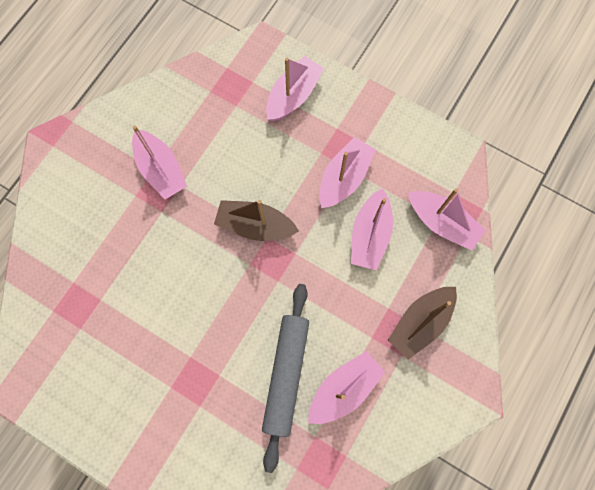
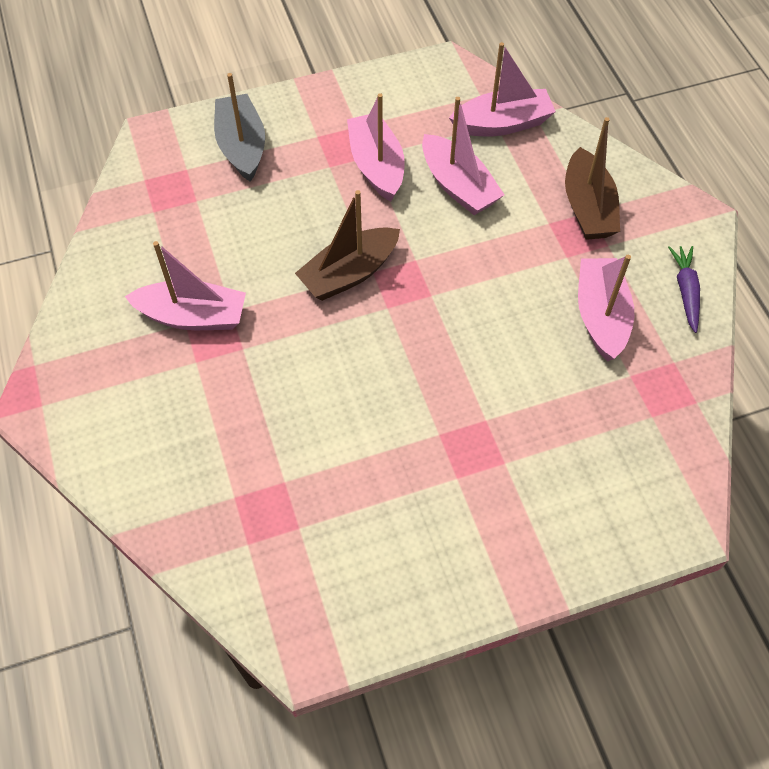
camera: 50 degrees left, 15 degrees down
grey rolling pin [262,284,309,473] -> none
pink boat [266,56,324,122] -> grey boat [214,73,265,182]
none -> purple carrot [668,246,700,333]

